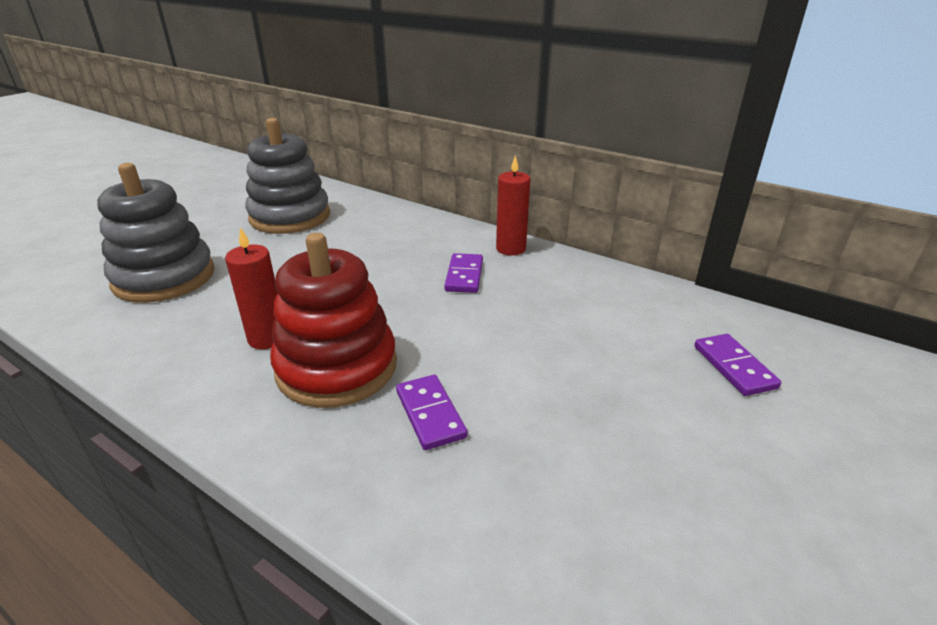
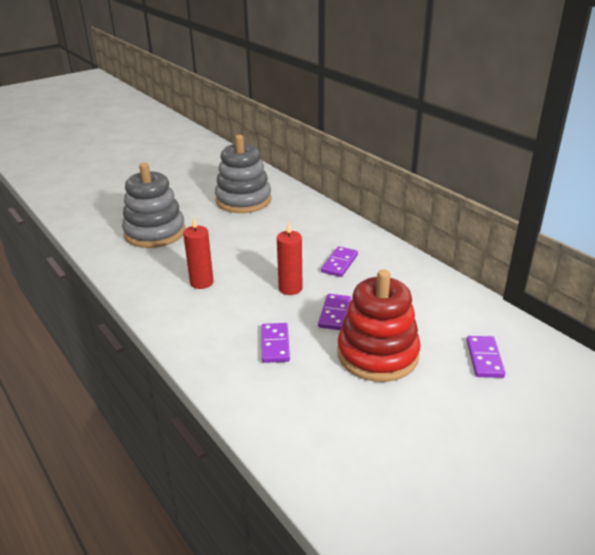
camera: 20 degrees right, 0 degrees up
red stacking toy [270,233,397,408] -> red stacking toy moved to [337,269,421,382]
red candle [496,155,530,255] -> red candle moved to [277,222,303,295]
none -> purple domino [318,294,351,330]

